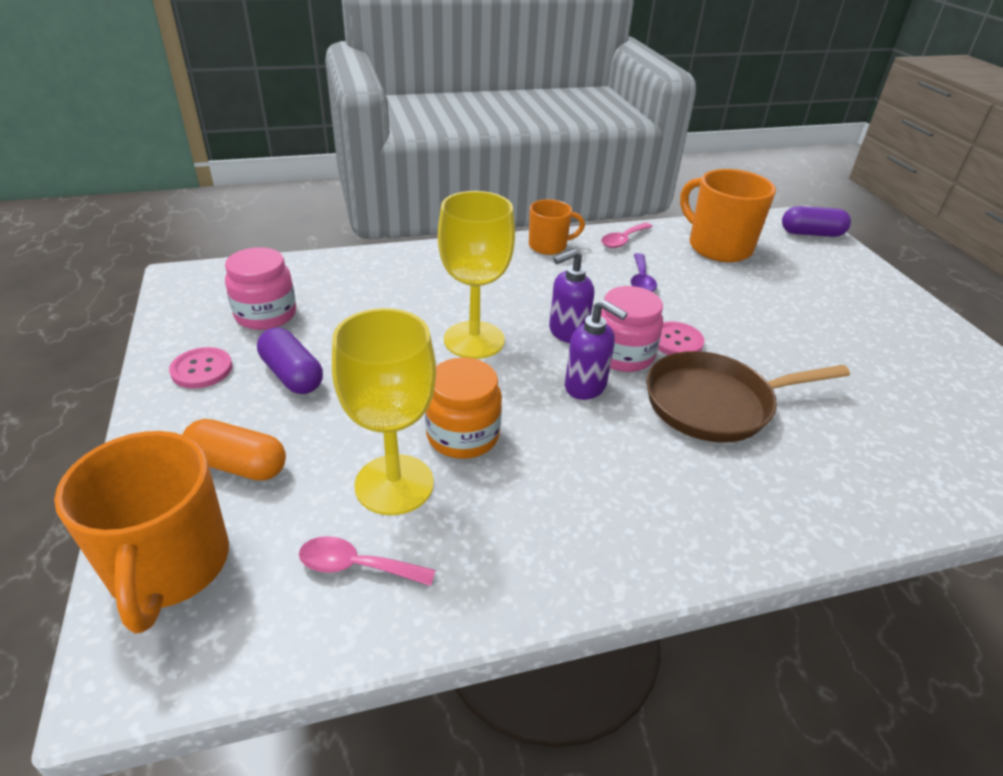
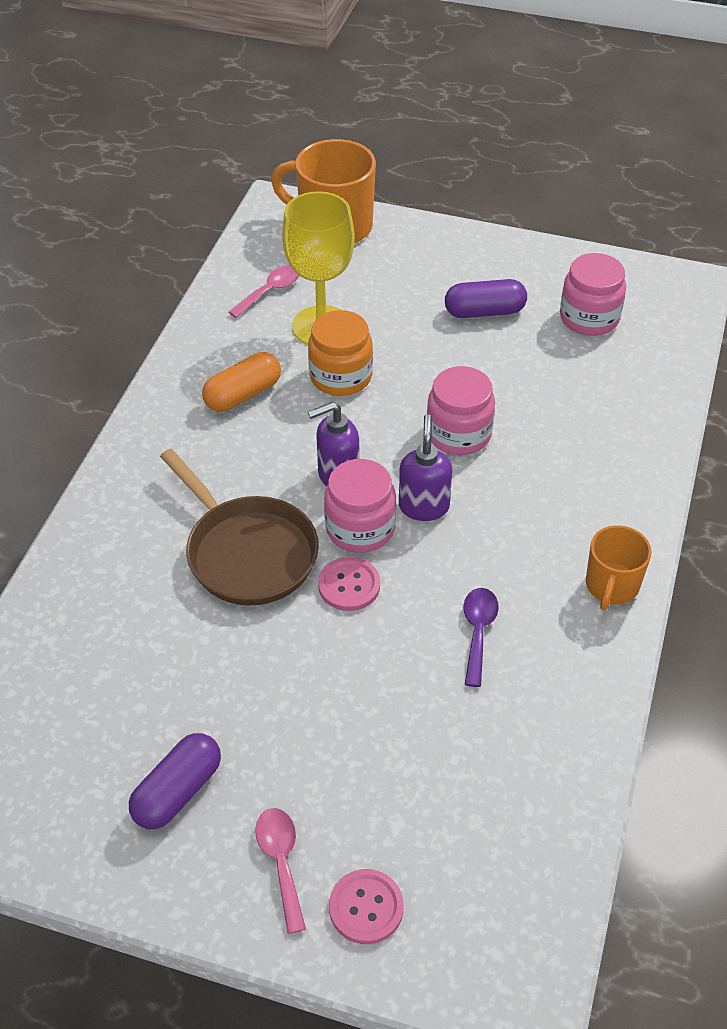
camera: 125 degrees right, 10 degrees up
pink button [169,347,232,388] -> pink button moved to [329,869,404,944]
orange capsule [182,419,286,481] -> orange capsule moved to [202,352,281,412]
yellow goblet [438,191,515,359] -> pink jar [427,366,495,455]
pink spoon [601,223,653,248] -> pink spoon moved to [255,808,306,934]
purple spoon [631,253,657,292] -> purple spoon turned 60 degrees clockwise [463,588,499,687]
brown pan [646,351,850,443] -> brown pan turned 120 degrees clockwise [160,449,319,605]
orange mug [680,169,776,262] -> none
purple capsule [782,206,851,237] -> purple capsule moved to [129,733,221,829]

